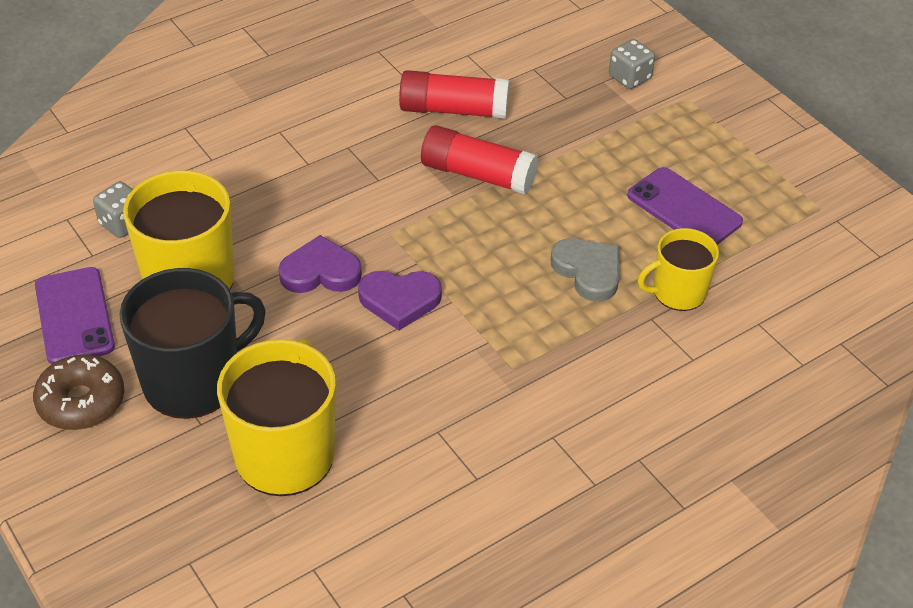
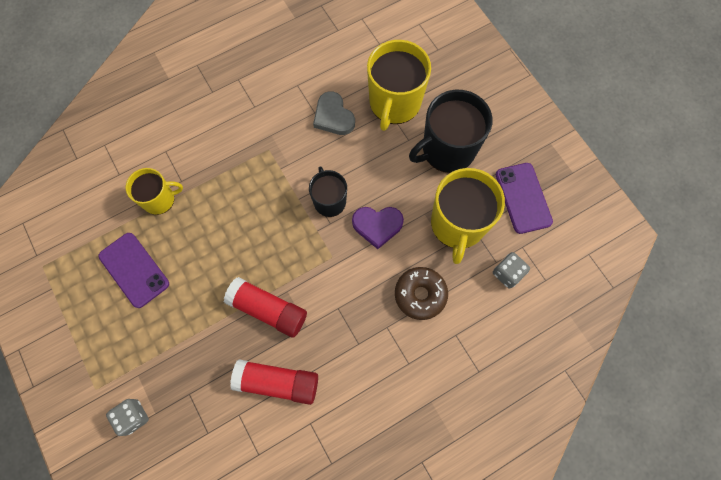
camera: 175 degrees left, 25 degrees up
brown donut [33,354,125,430] -> brown donut moved to [395,267,448,320]
purple heart [358,271,442,330] -> black mug [309,166,347,217]
grey heart [550,238,620,302] -> grey heart moved to [313,91,355,135]

